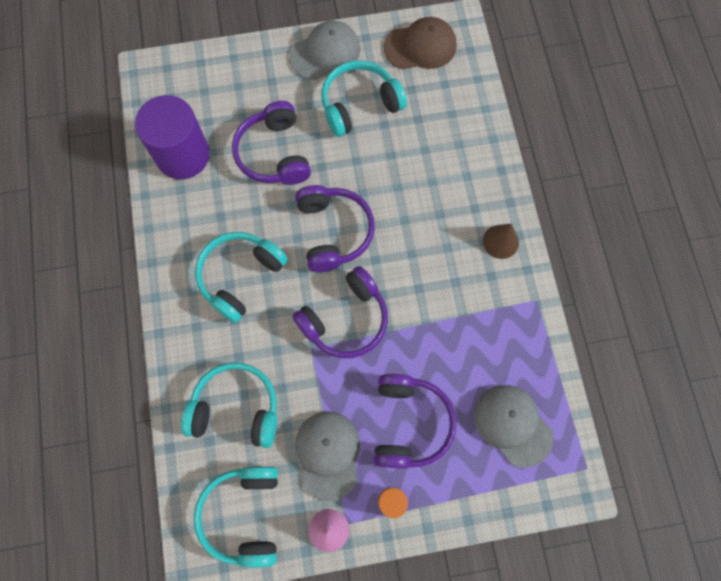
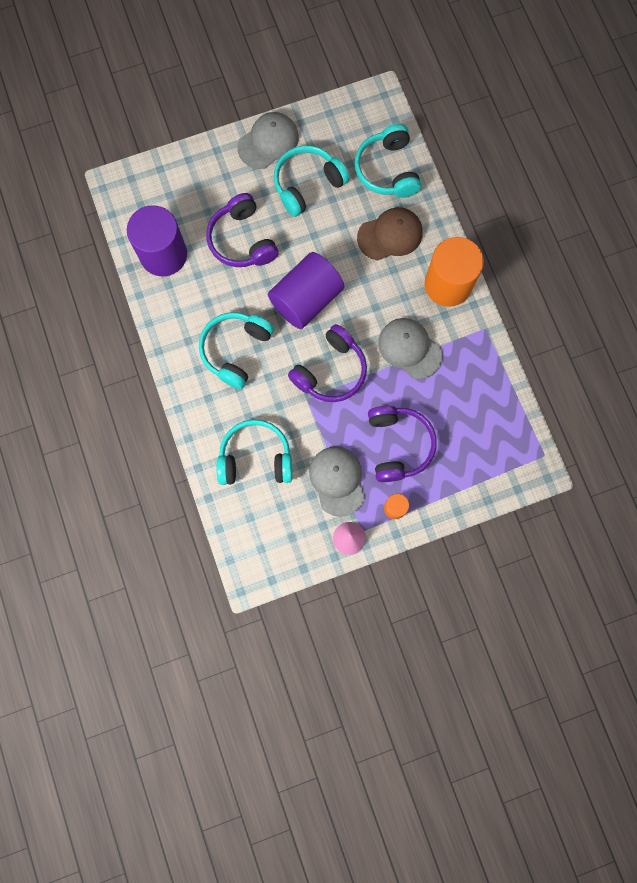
camera: 10 degrees left, 5 degrees up
turquoise headphones [194,467,278,568] -> turquoise headphones moved to [355,124,421,198]
purple headphones [295,185,375,272] -> purple cylinder [268,252,344,329]
brown cap [384,17,456,69] -> brown cap moved to [357,207,423,260]
grey cap [474,385,553,468] -> grey cap moved to [378,318,443,379]
brown cone [483,224,519,259] -> orange cylinder [425,237,484,307]

